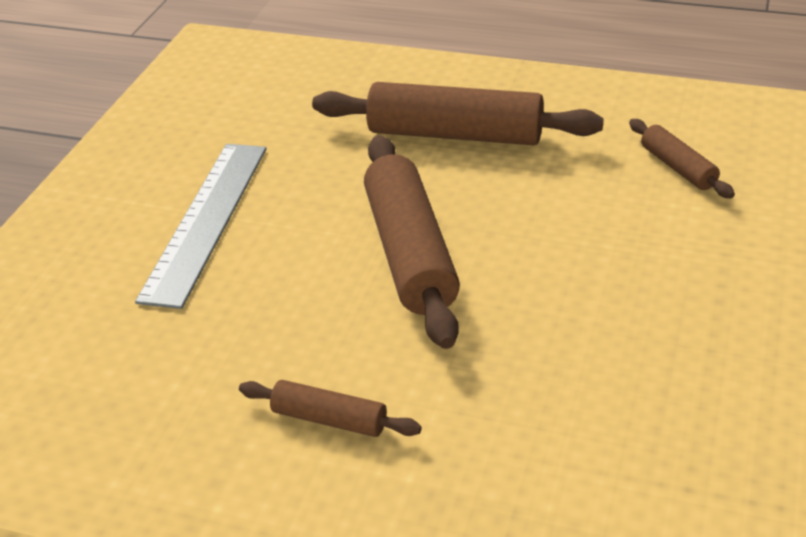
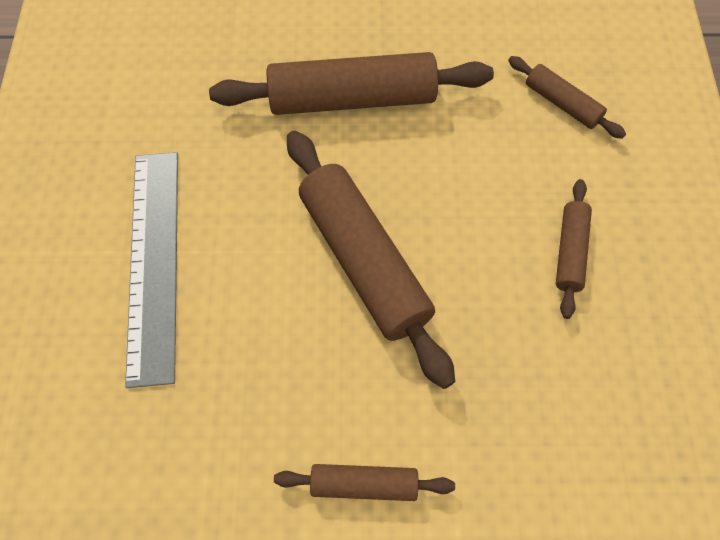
camera: 20 degrees left, 25 degrees up
none -> brown rolling pin [556,179,592,319]

